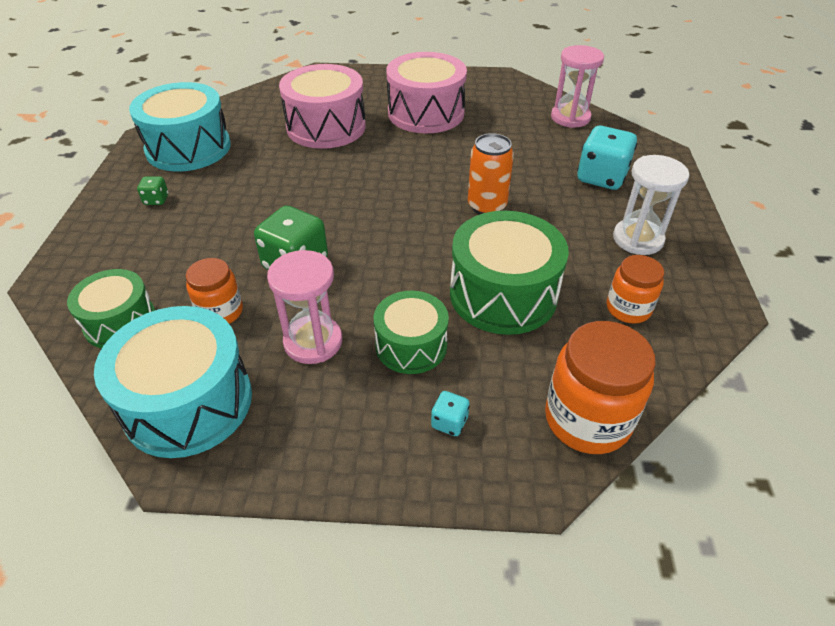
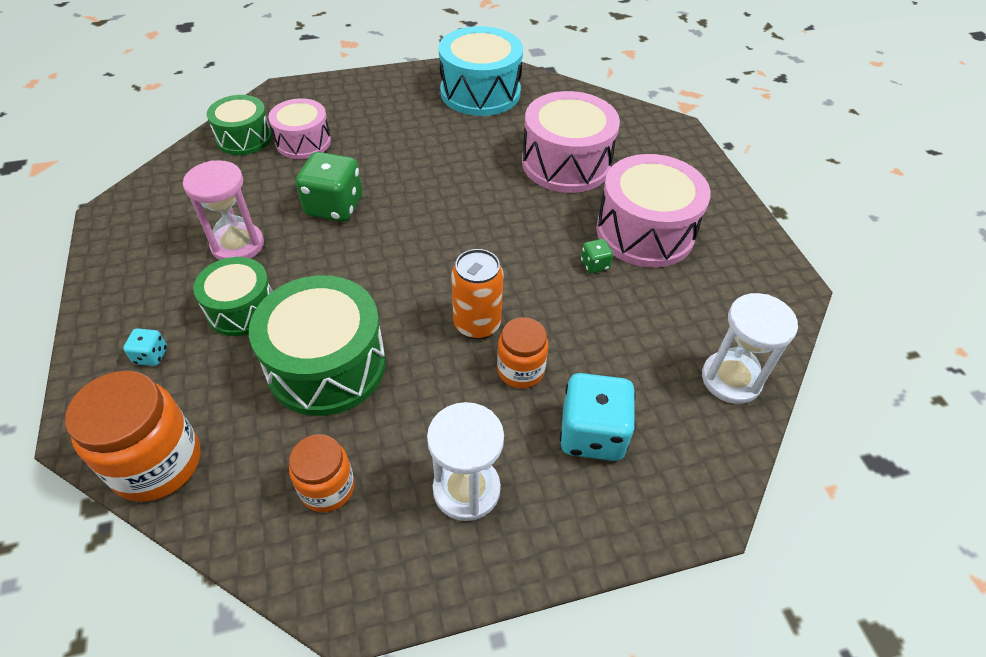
camera: 70 degrees right, 5 degrees up
turquoise drum [94,306,252,458] -> none
green dice [137,176,168,205] -> green dice moved to [581,239,613,274]
orange jar [186,258,243,324] -> orange jar moved to [497,317,549,388]
pink hourglass [551,45,604,128] -> white hourglass [702,293,798,404]
none -> pink drum [268,98,331,159]

